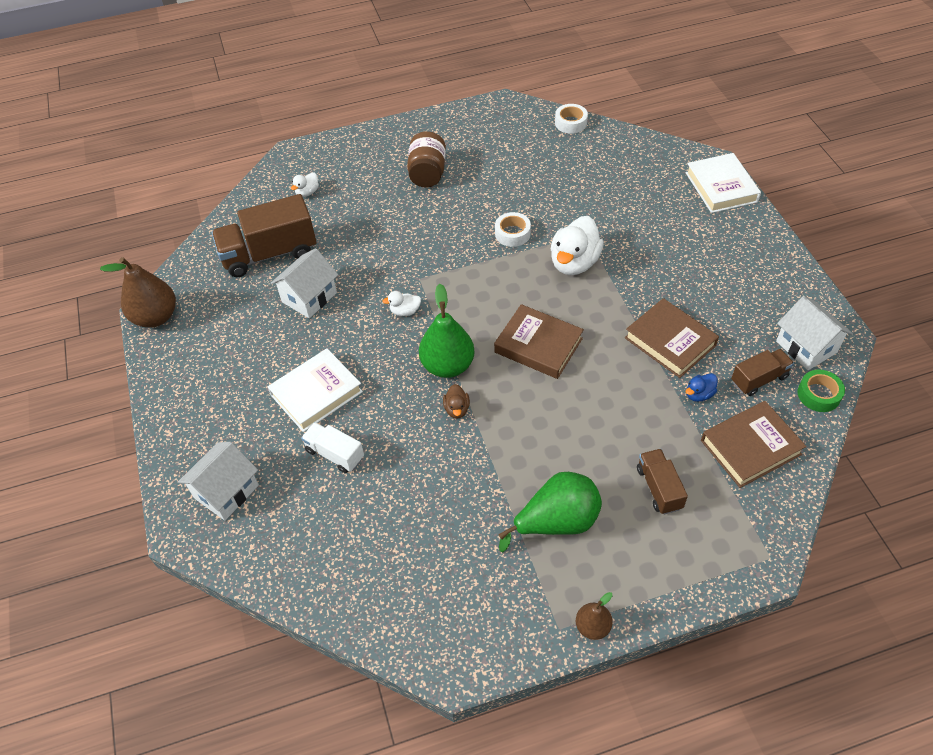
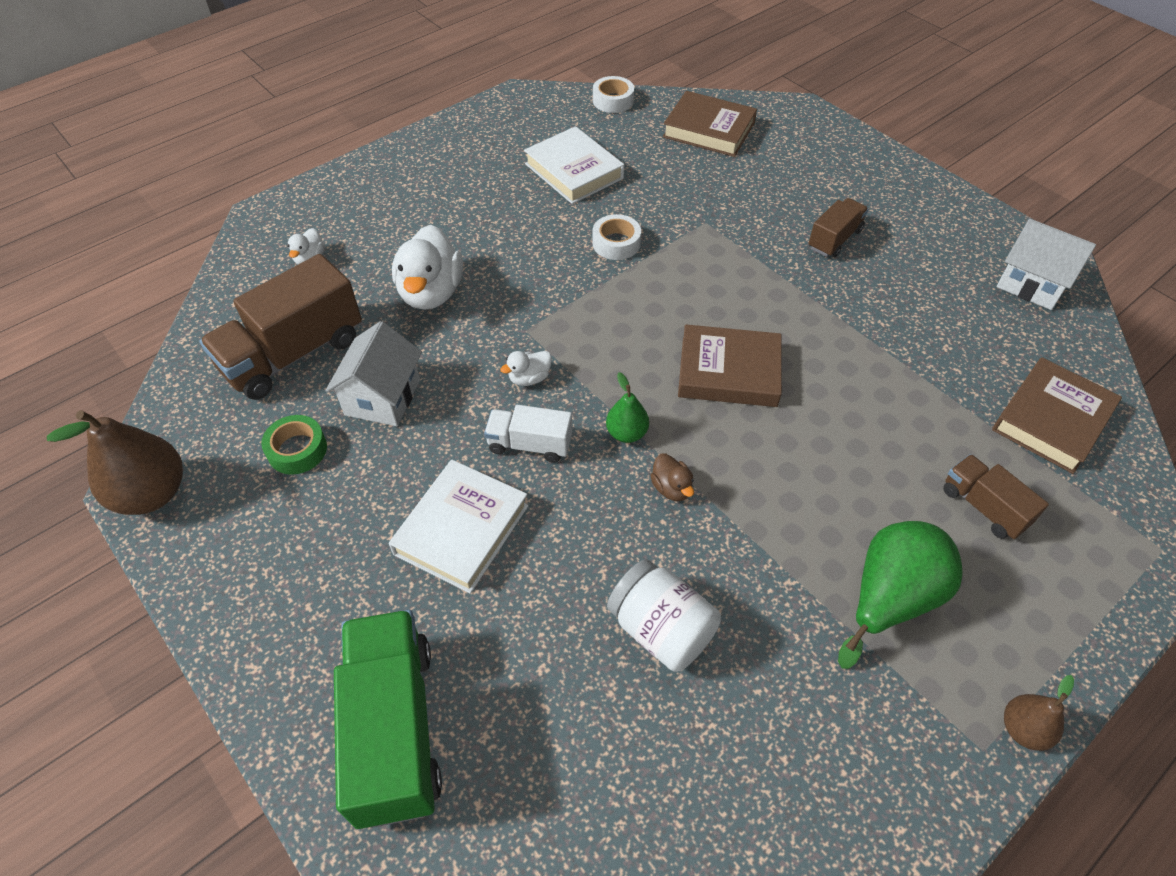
camera: 25 degrees left, 0 degrees up
white house [178,442,259,520] -> green truck [334,610,442,829]
white truck [301,422,364,473] -> white truck moved to [484,405,572,463]
brown jar [407,131,446,187] -> none
green pear [419,284,475,378] -> green pear [606,372,649,443], size x0.54
white duck [551,216,604,275] -> white duck moved to [392,225,463,310]
brown book [625,298,719,378] -> brown book moved to [663,91,757,157]
white book [686,153,761,213] -> white book moved to [524,126,624,204]
blue duck [686,373,718,402] -> none
brown truck [731,349,794,396] -> brown truck moved to [809,198,868,258]
green tape [798,370,845,412] -> green tape moved to [261,415,327,475]
none -> white jar [607,559,721,672]

